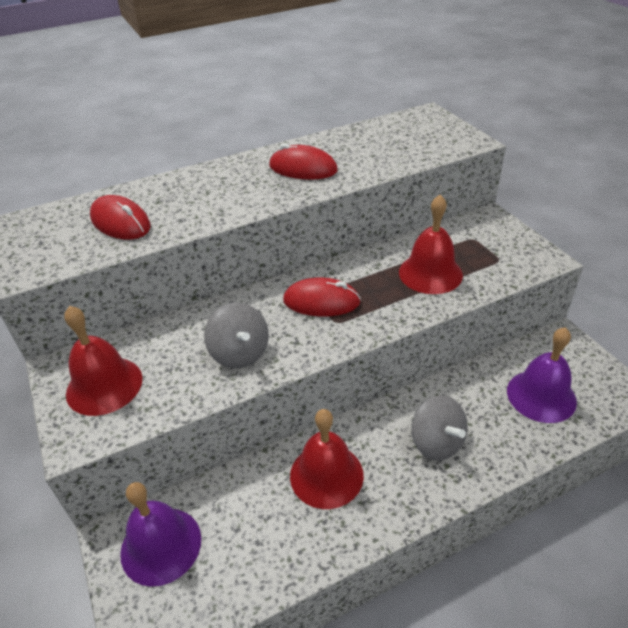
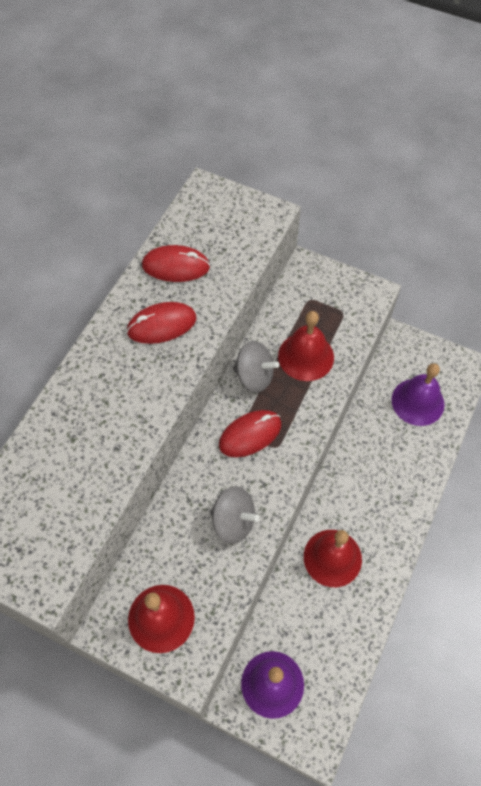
camera: 40 degrees left, 20 degrees up
red mouse [90,195,151,239] -> red mouse moved to [142,245,210,282]
grey spinning top [412,395,468,461] -> grey spinning top moved to [233,341,279,392]

